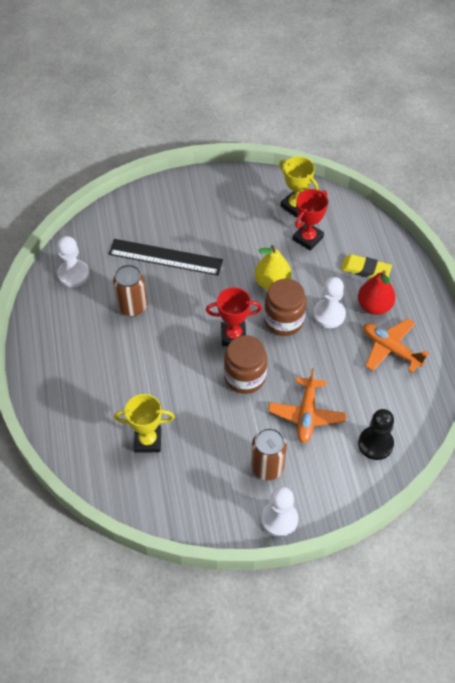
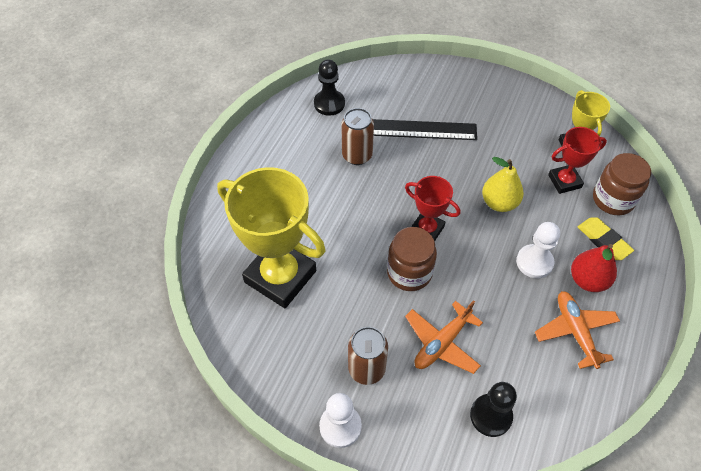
camera: 35 degrees right, 0 degrees up
white pawn [57,236,89,287] -> black pawn [314,59,345,116]
black ruler [109,239,223,276] -> black ruler turned 45 degrees counterclockwise [373,119,477,140]
yellow trophy [114,394,175,453] -> yellow trophy [217,167,326,308], size x1.91
brown jar [264,279,306,336] -> brown jar moved to [593,153,651,215]

